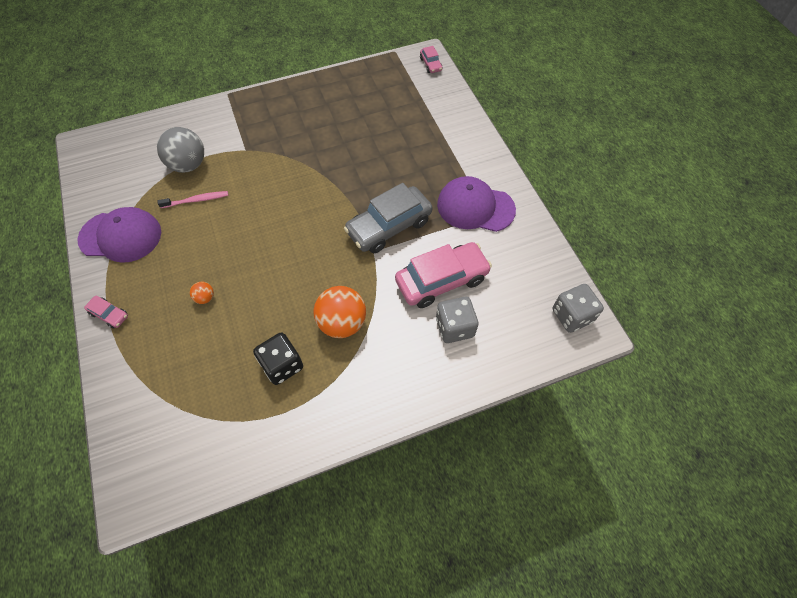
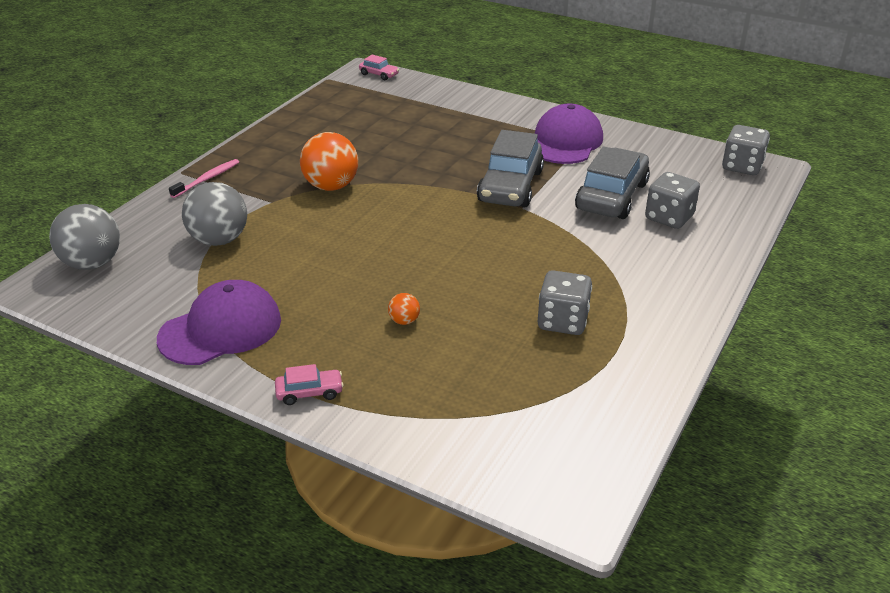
camera: 40 degrees left, 25 degrees down
pink toothbrush [157,191,228,208] -> pink toothbrush moved to [169,159,239,198]
black dice [253,333,303,385] -> grey dice [538,270,592,335]
orange ball [314,286,366,338] -> orange ball moved to [300,132,358,191]
pink car [395,242,492,308] -> grey car [575,146,650,219]
purple cap [437,176,516,232] -> purple cap turned 135 degrees clockwise [535,104,603,164]
none -> grey ball [49,204,120,270]

